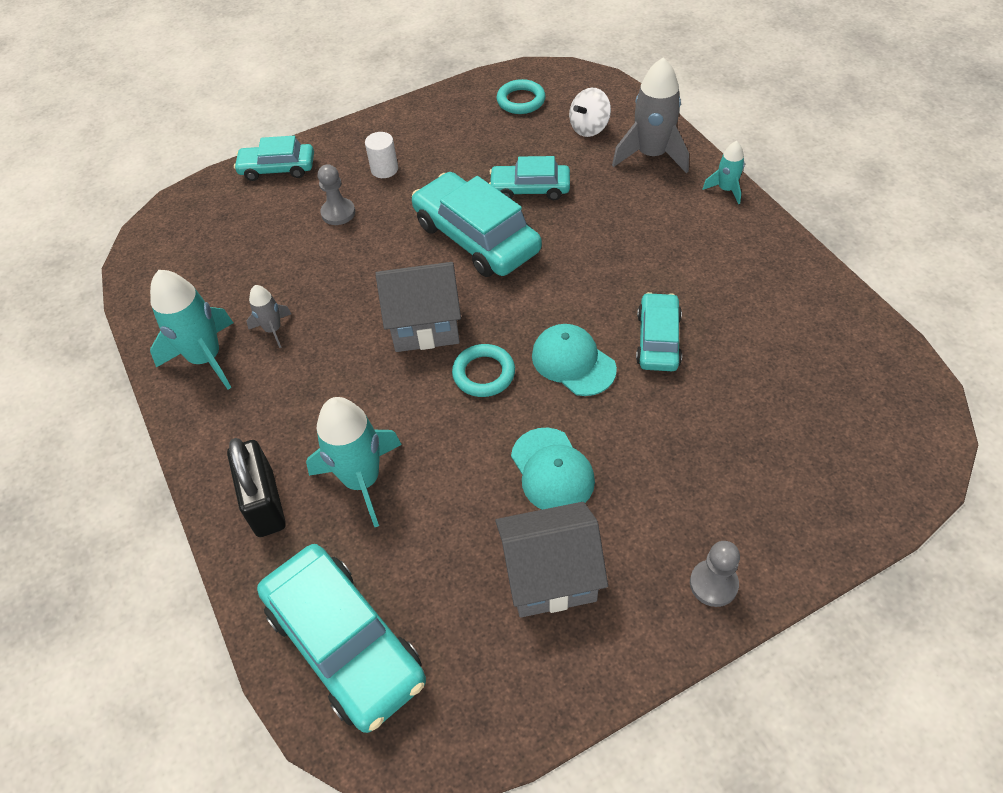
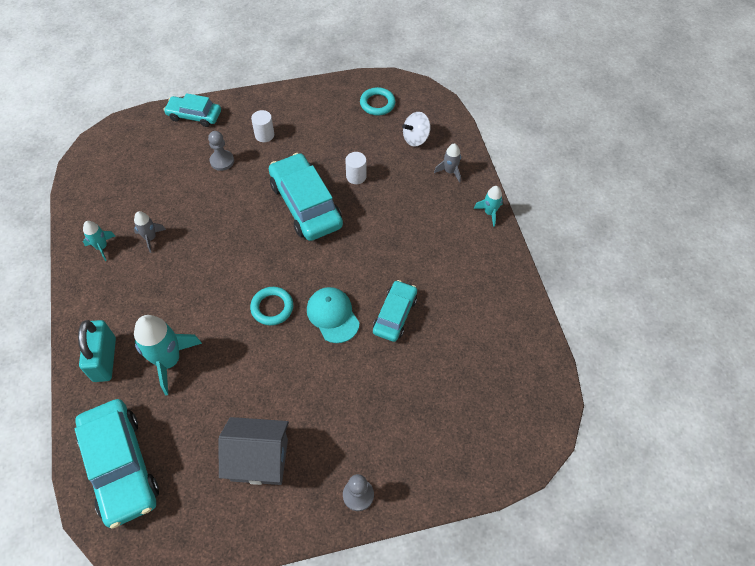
camera: 10 degrees right, 5 degrees up
turquoise rocket [150,270,233,390] -> turquoise rocket [83,221,115,261], size x0.53
black padlock [227,438,286,537] -> turquoise padlock [78,320,116,382]
grey house [375,262,461,352] -> none
turquoise car [489,156,570,200] -> white cylinder [345,152,366,184]
turquoise cap [511,428,595,510] -> none
grey rocket [612,57,689,174] -> grey rocket [434,143,461,183], size x0.53

